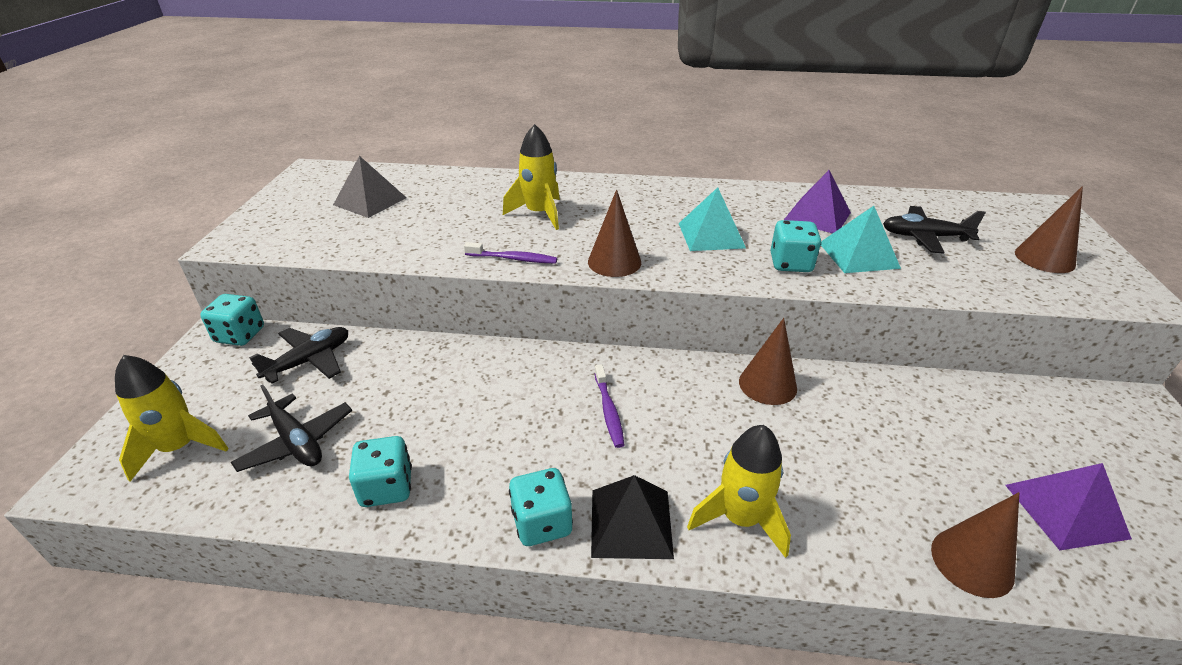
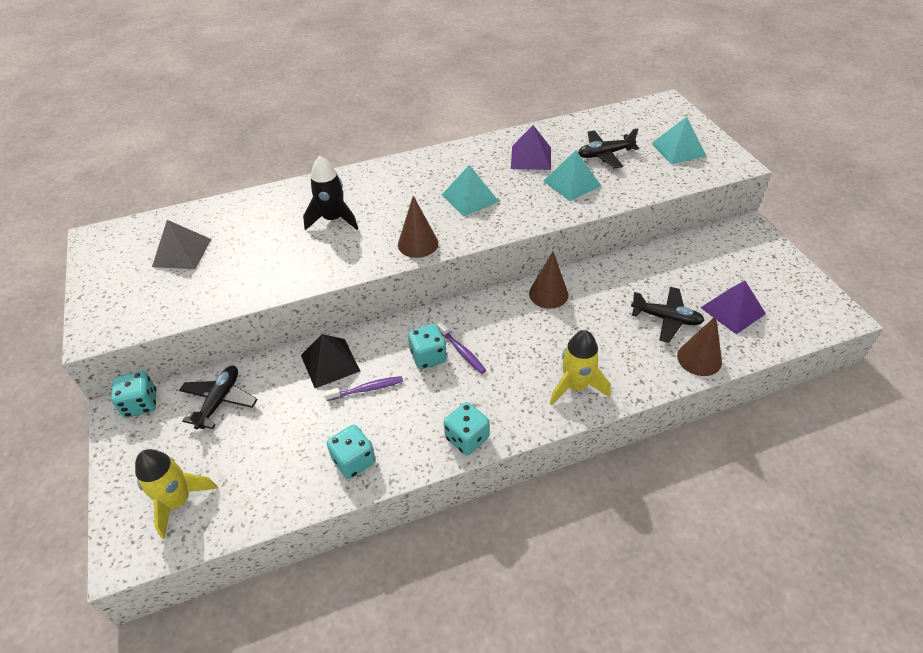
camera: 25 degrees left, 10 degrees up
black plane [231,385,352,472] -> black plane moved to [631,287,705,343]
purple toothbrush [464,242,557,264] -> purple toothbrush moved to [324,376,403,401]
yellow rocket [503,124,560,230] -> black rocket [303,156,358,230]
black pyramid [591,475,674,559] -> black pyramid moved to [301,334,360,388]
turquoise dice [771,220,821,272] -> turquoise dice moved to [408,324,447,369]
brown cone [1015,186,1083,273] -> turquoise pyramid [651,117,706,164]

